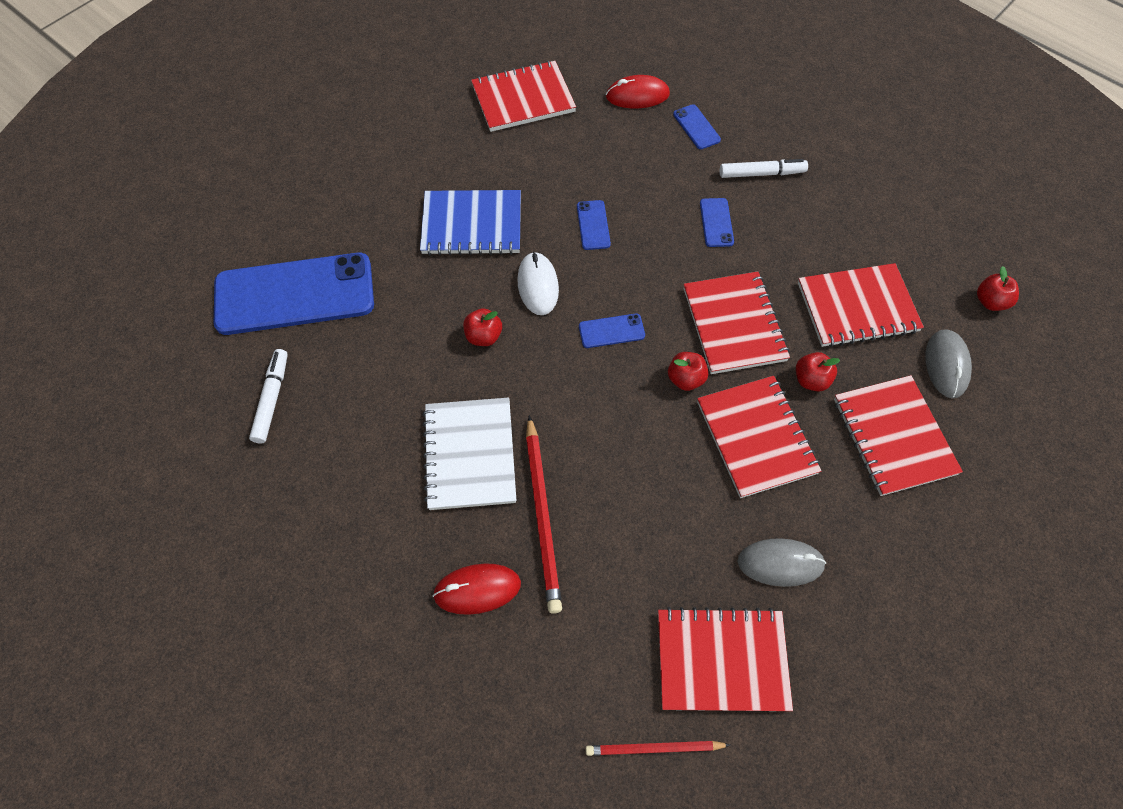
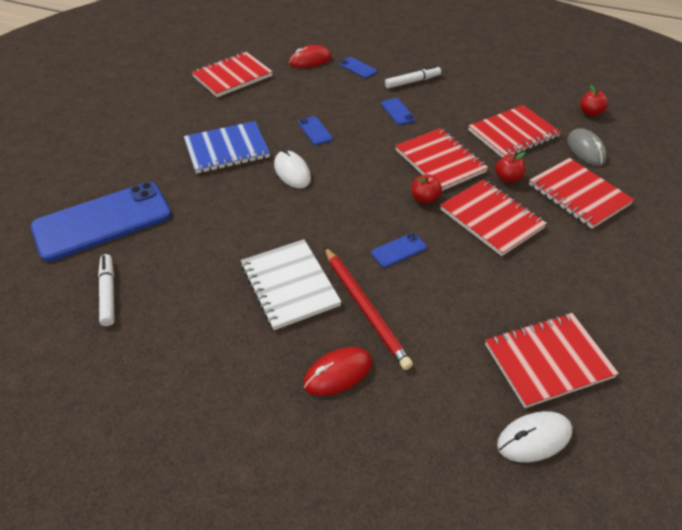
camera: 20 degrees left, 15 degrees down
red apple [463,308,502,346] -> none
blue phone [579,314,645,348] -> blue phone moved to [371,233,427,268]
red pencil [586,741,730,756] -> white mouse [497,411,572,462]
grey mouse [737,538,826,587] -> none

